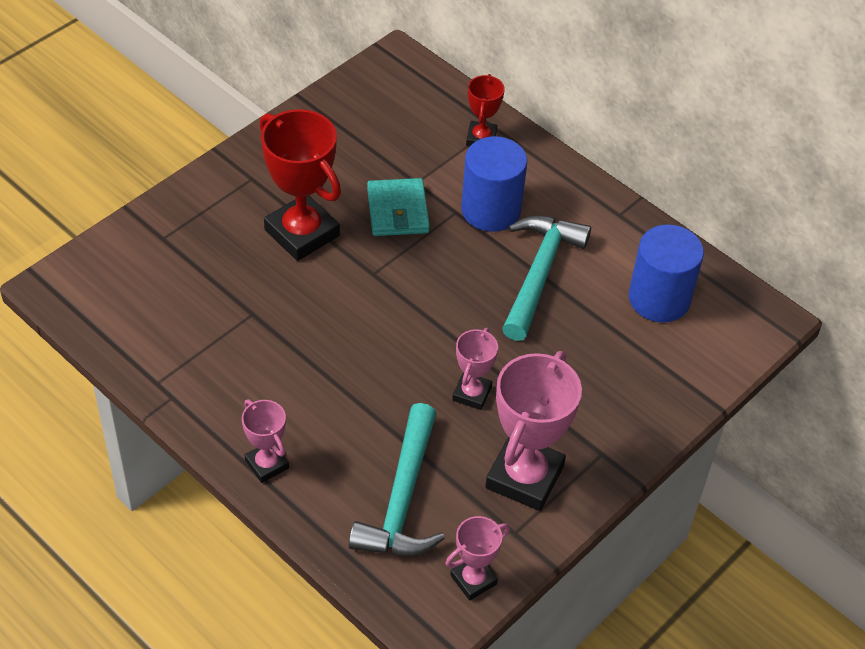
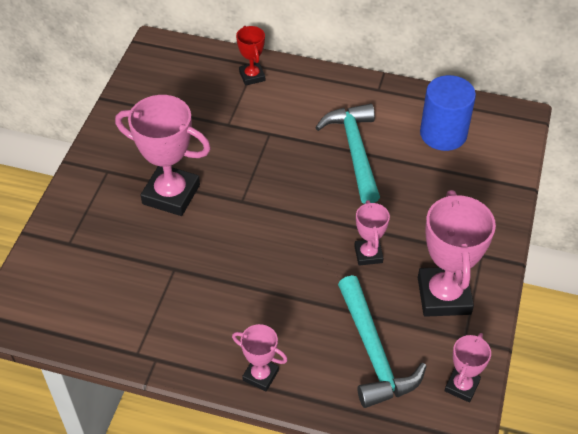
camera: 25 degrees left, 0 degrees up
red trophy [260,109,341,261] -> pink trophy [115,95,211,216]
turquoise wallet [367,178,430,236] -> none
blue cylinder [461,136,527,232] -> none

